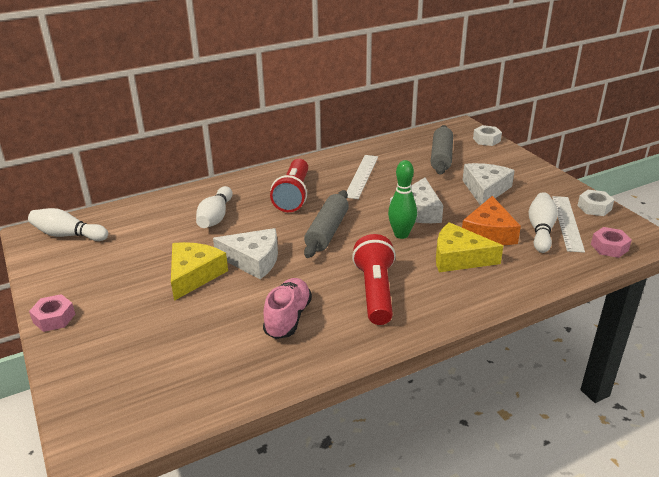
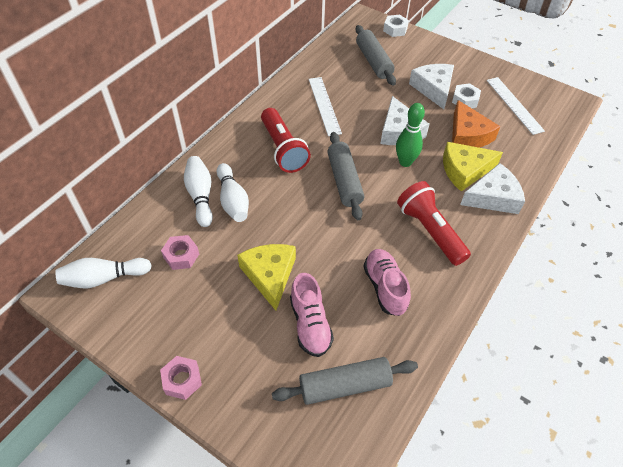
camera: 30 degrees left, 20 degrees up
white cheese [213,228,278,279] -> white cheese moved to [460,163,525,214]
white bowling pin [528,192,558,253] -> white bowling pin moved to [184,156,213,227]
white nut [577,190,615,216] -> white nut moved to [452,83,481,108]
pink nut [591,227,632,258] -> pink nut moved to [161,235,199,270]
none -> grey rolling pin [272,357,418,405]
none -> pink shoe [290,273,334,357]

